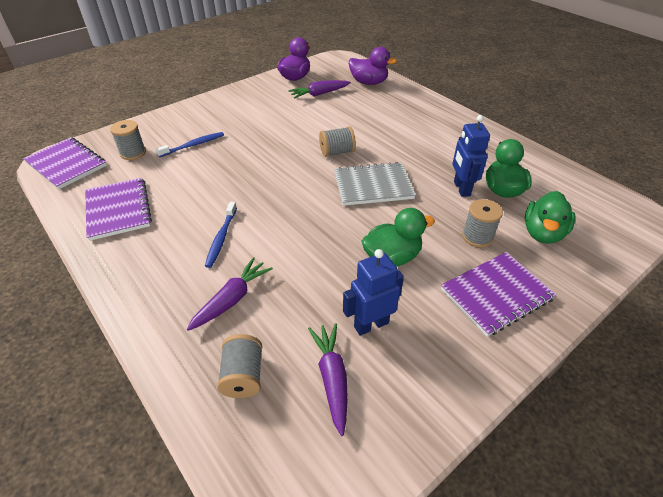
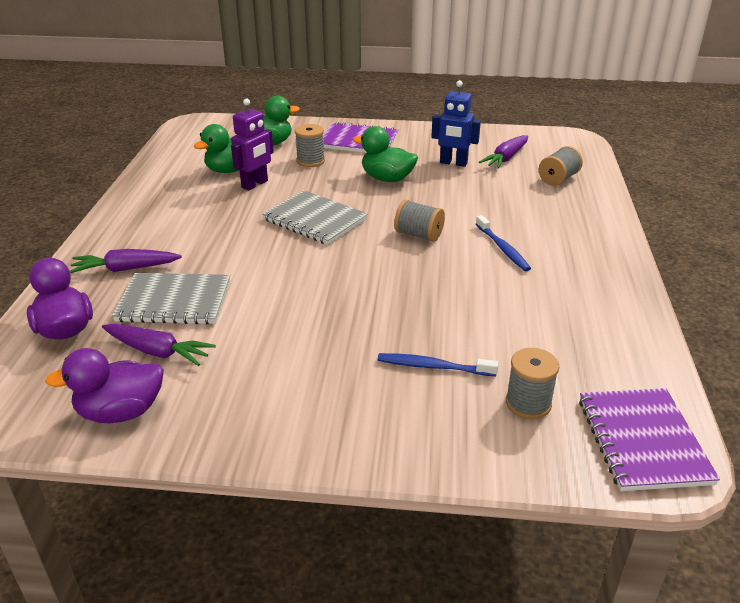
camera: 135 degrees left, 10 degrees down
purple notebook [85,177,152,241] -> none
purple carrot [187,257,273,331] -> purple carrot moved to [70,249,182,273]
blue toothbrush [205,202,237,268] -> blue toothbrush turned 105 degrees clockwise [476,215,531,271]
grey spool [319,126,356,157] -> grey spool moved to [394,200,445,242]
blue robot [452,115,490,197] -> purple robot [231,98,274,191]
none -> grey notebook [112,273,230,324]

